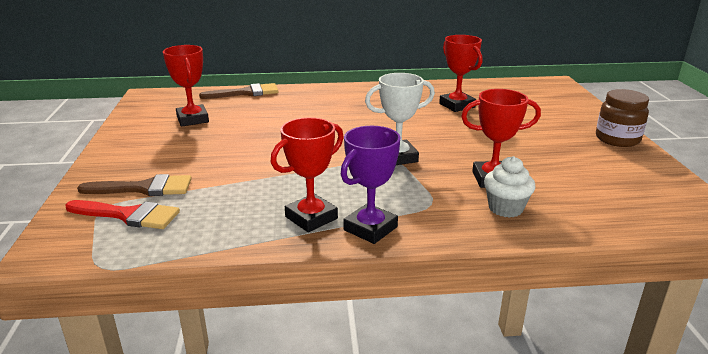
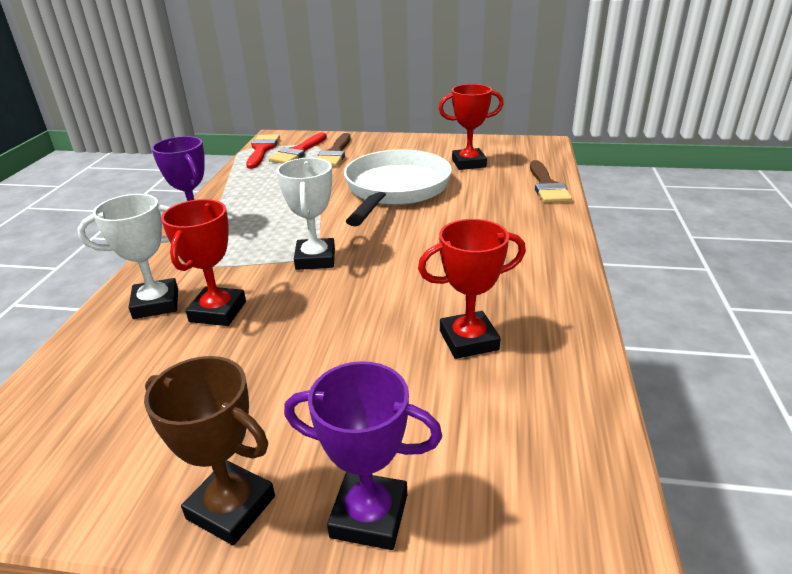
camera: 105 degrees right, 5 degrees up
red trophy [270,117,344,232] -> none
white cupcake [484,156,536,218] -> white trophy [77,194,178,319]
brown jar [596,89,649,147] -> brown trophy [144,356,275,545]
none -> red brush [246,134,280,169]
none -> purple trophy [284,361,442,550]
none -> white pan [344,150,452,226]

